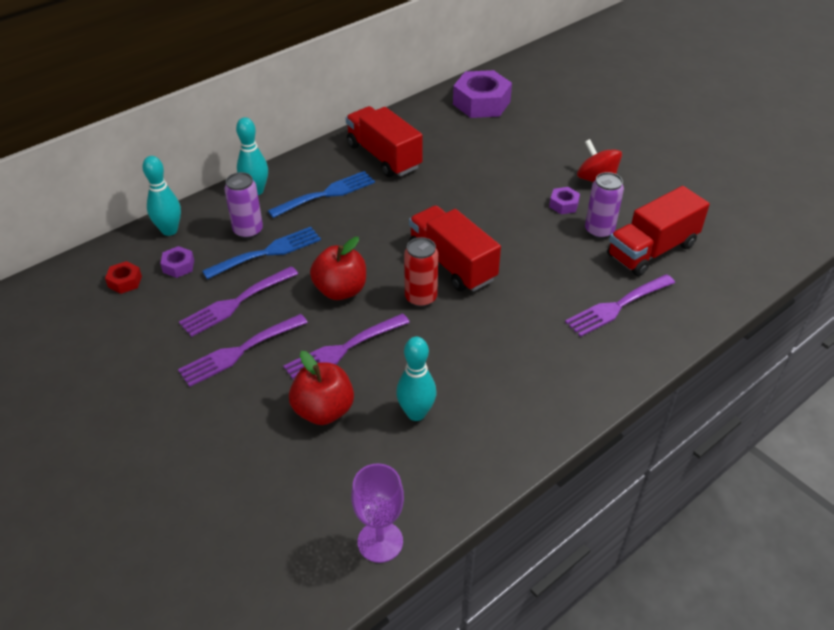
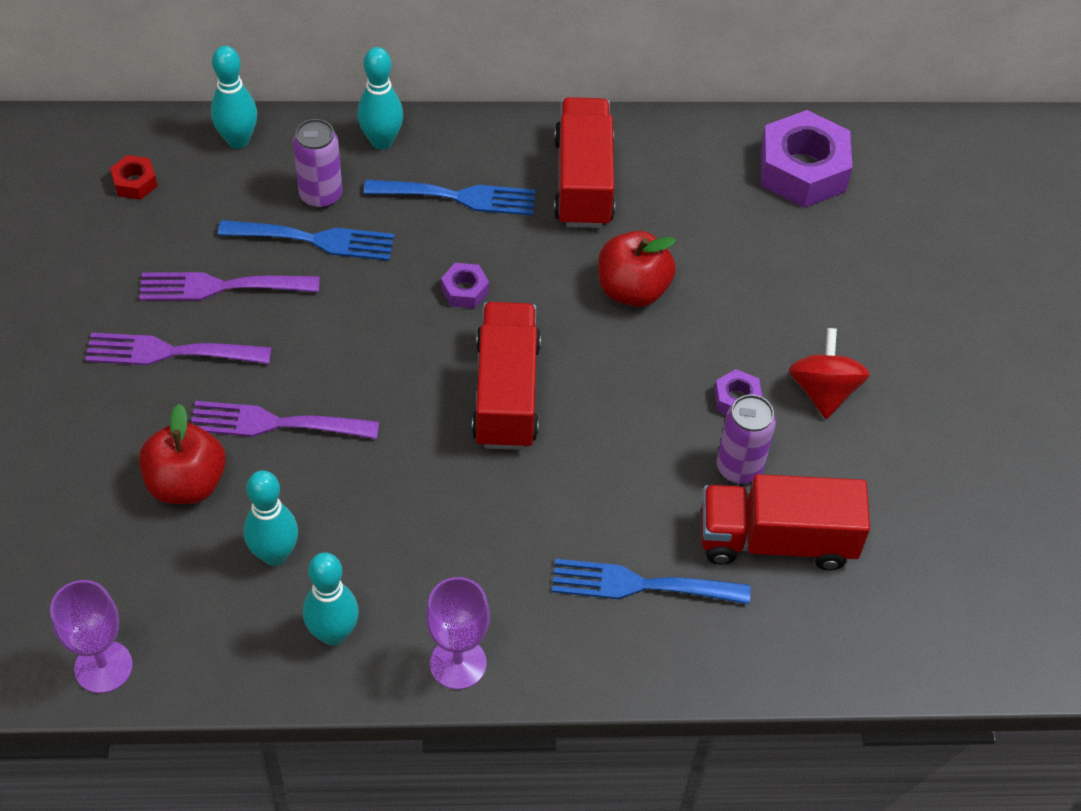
camera: 35 degrees right, 10 degrees up
purple nut [160,246,194,278] -> purple nut moved to [441,263,489,309]
red apple [310,237,366,300] -> red apple moved to [598,231,676,307]
red can [404,237,438,307] -> none
purple fork [565,274,675,337] -> blue fork [552,559,751,604]
none -> turquoise bowling pin [303,552,359,646]
none -> purple goblet [426,577,490,690]

